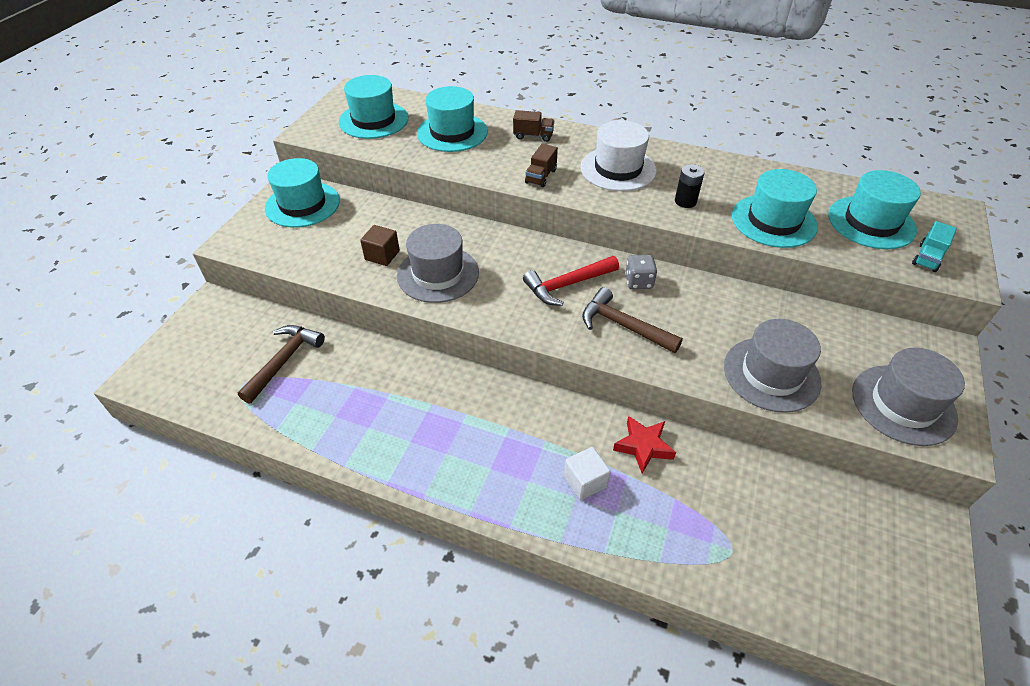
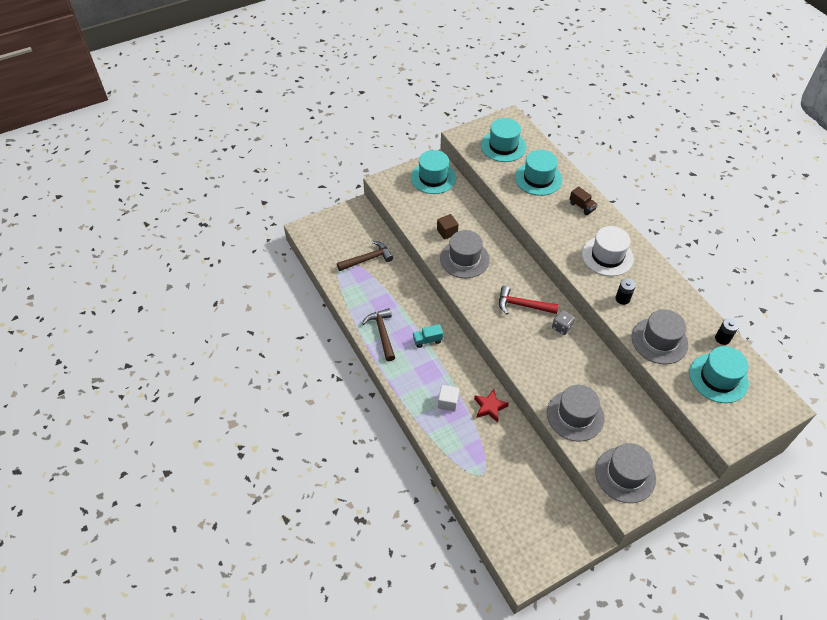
camera: 40 degrees right, 5 degrees up
brown truck [525,144,558,187] -> none
brown hammer [582,287,683,353] -> brown hammer moved to [362,308,395,361]
turquoise hat [732,169,818,248] -> grey hat [631,309,688,364]
turquoise truck [912,221,957,272] -> turquoise truck moved to [413,324,443,348]
none -> black battery [715,318,739,345]

